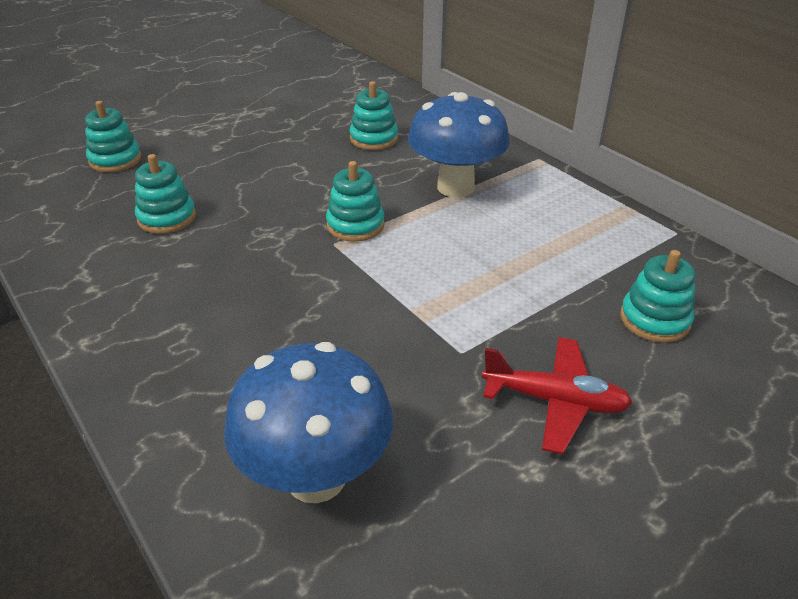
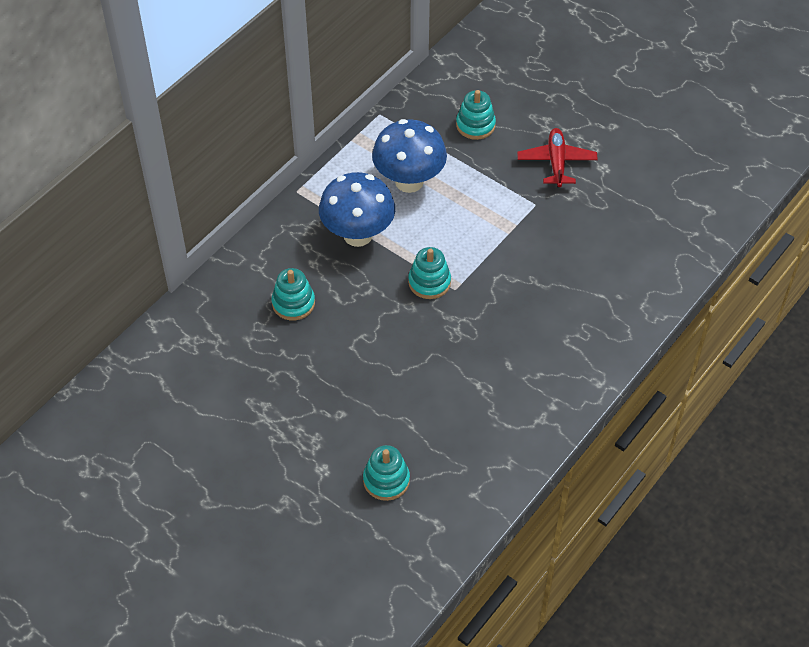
camera: 105 degrees left, 15 degrees up
turquoise stacking toy [135,154,196,234] -> none
blue mushroom [224,342,393,503] -> blue mushroom moved to [372,119,447,193]

